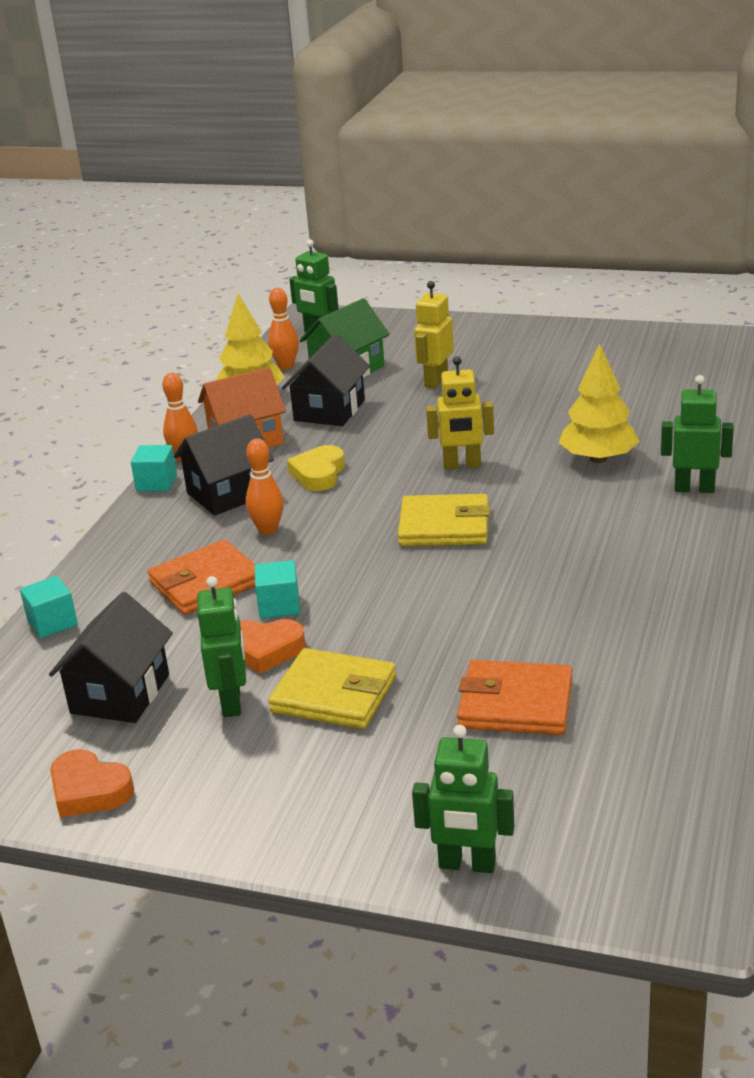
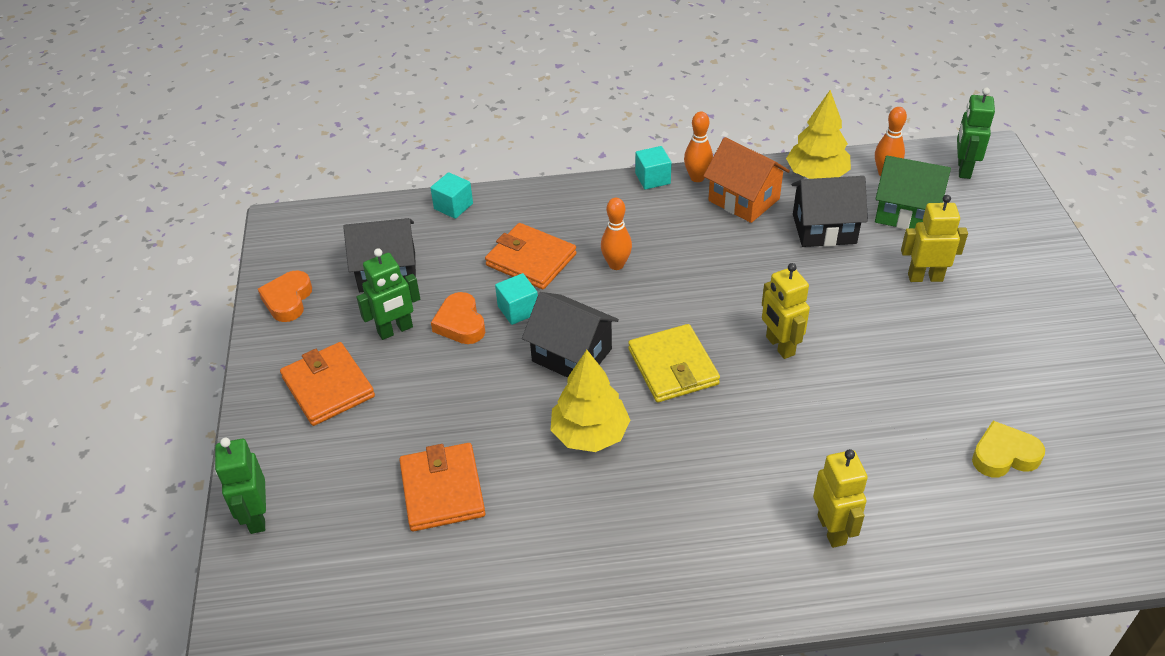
camera: 65 degrees right, 15 degrees up
black house [174,414,274,516] -> black house moved to [522,292,619,378]
yellow wallet [268,648,396,729] -> none
yellow heart [287,445,345,491] -> yellow heart moved to [972,421,1045,477]
yellow tree [559,343,640,463] -> yellow tree moved to [551,350,630,452]
green robot [661,375,734,493] -> yellow robot [813,449,868,548]
none -> orange wallet [280,342,375,426]

